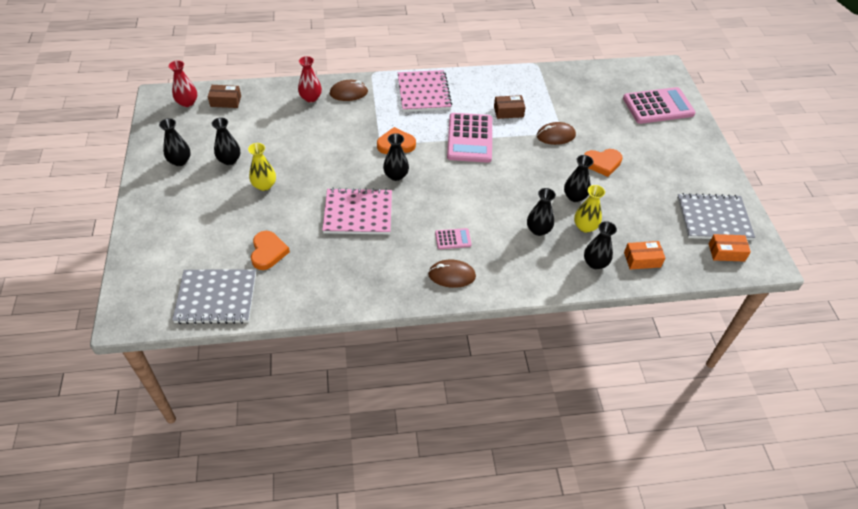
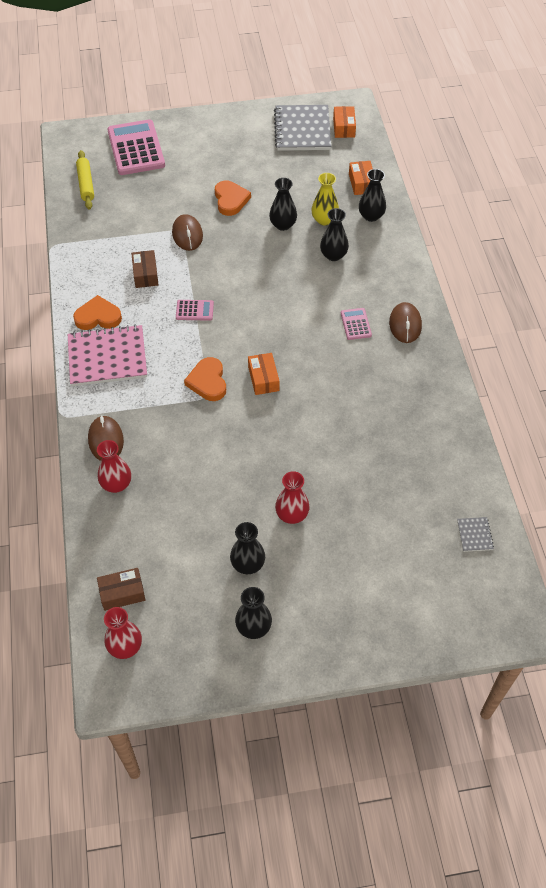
camera: 90 degrees left, 5 degrees up
grey notebook [172,269,256,324] -> grey notebook [457,517,494,552], size x0.42
brown box [208,85,241,108] -> brown box turned 75 degrees clockwise [97,568,145,611]
yellow vase [248,143,276,191] -> red vase [275,471,310,524]
orange heart [251,231,290,270] -> orange heart moved to [73,295,122,330]
pink notebook [322,188,392,234] -> none
black vase [383,133,409,181] -> orange box [248,353,279,395]
pink calculator [447,113,492,163] -> pink calculator [176,300,214,321], size x0.46
none -> yellow rolling pin [76,150,94,210]

